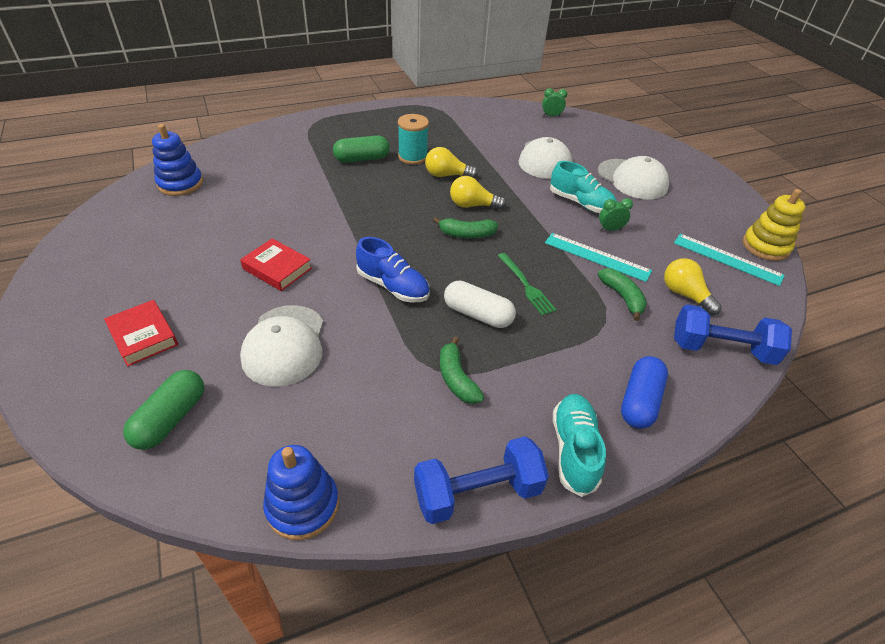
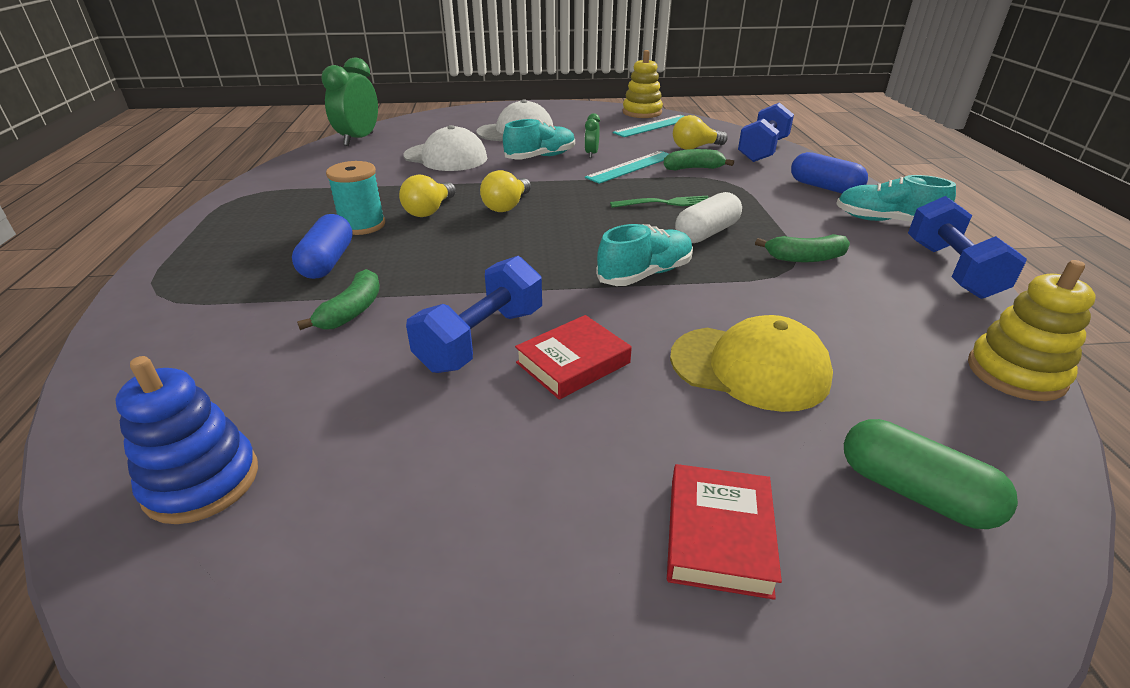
camera: 70 degrees left, 10 degrees down
red book [104,300,178,367] -> red book turned 60 degrees counterclockwise [667,464,782,600]
white cap [240,305,324,387] -> yellow cap [670,315,833,412]
blue stacking toy [263,445,339,540] -> yellow stacking toy [968,260,1096,401]
green capsule [333,135,390,163] -> blue capsule [292,214,353,279]
blue shoe [356,237,430,303] -> turquoise shoe [596,224,693,286]
green banana [433,217,498,238] -> green banana moved to [297,269,380,330]
green clock [542,88,567,117] -> green clock [321,57,378,146], size x2.06
none -> blue dumbbell [406,256,542,373]

